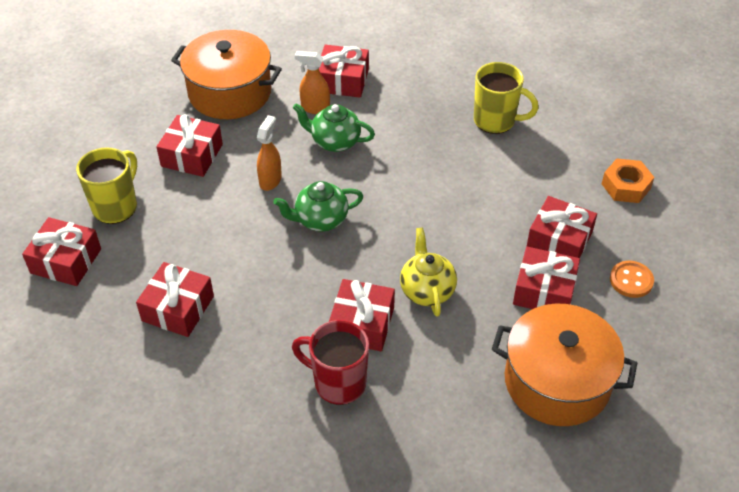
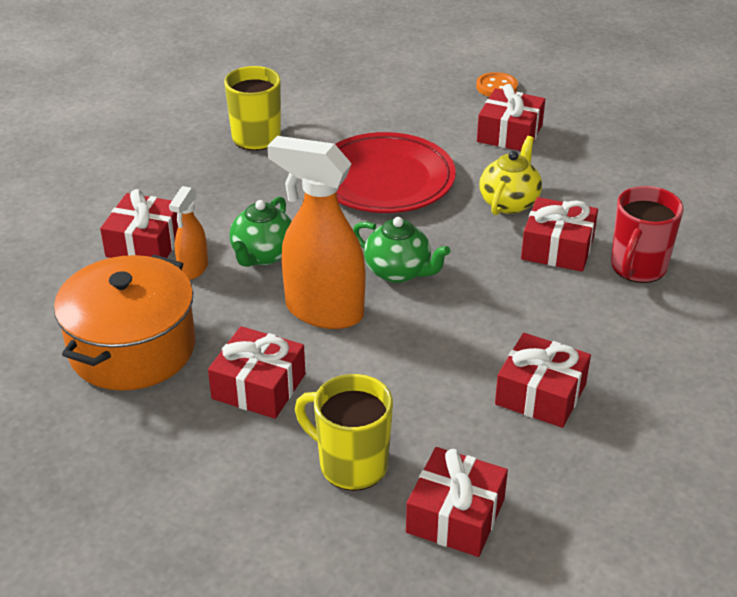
camera: 85 degrees left, 10 degrees down
orange spray bottle [257,115,282,191] -> orange spray bottle [267,136,365,329], size x1.96
green teapot [273,181,364,232] -> green teapot turned 45 degrees counterclockwise [353,217,450,283]
yellow teapot [400,227,457,317] -> yellow teapot turned 120 degrees clockwise [479,136,542,215]
orange pot [492,304,637,426] -> none
red gift [526,196,597,258] -> none
orange nut [602,159,654,203] -> none
none -> red plate [335,132,456,213]

